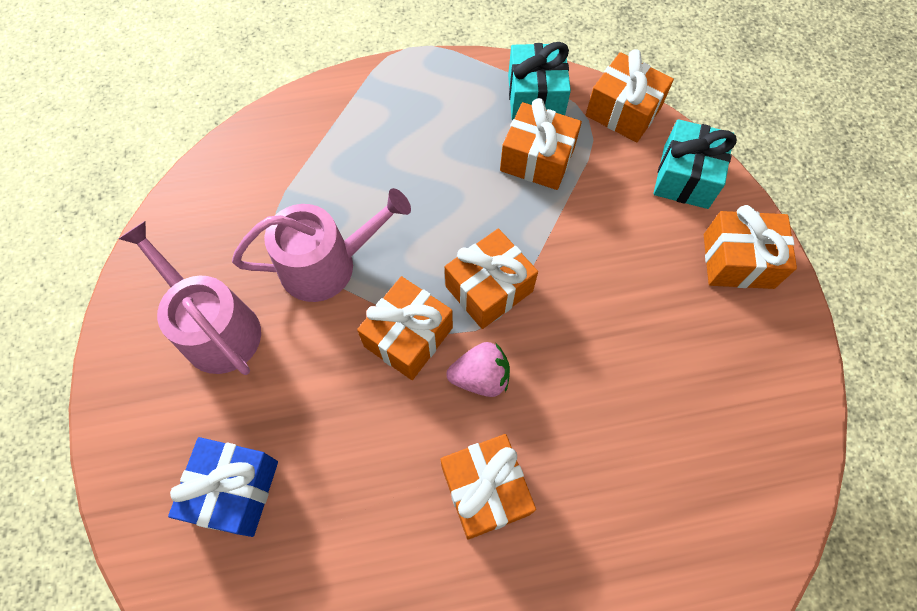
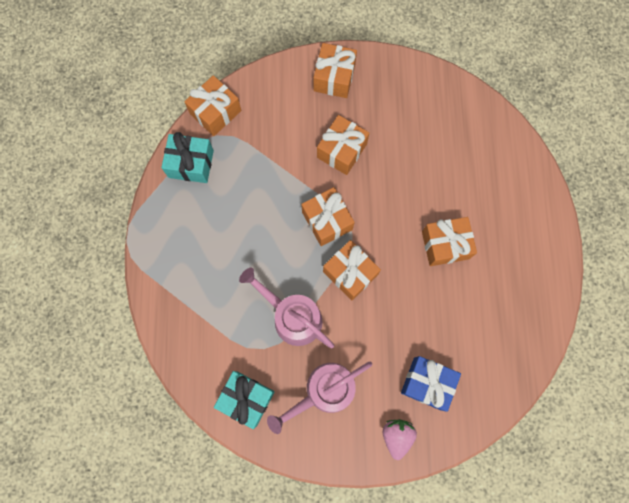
camera: 80 degrees left, 10 degrees up
pink watering can [232,188,411,302] -> pink watering can turned 45 degrees counterclockwise [239,268,334,348]
pink strawberry [446,342,510,397] -> pink strawberry moved to [383,419,417,460]
orange gift [500,98,582,190] -> orange gift moved to [317,115,369,175]
turquoise gift [653,119,737,209] -> turquoise gift moved to [214,371,274,429]

